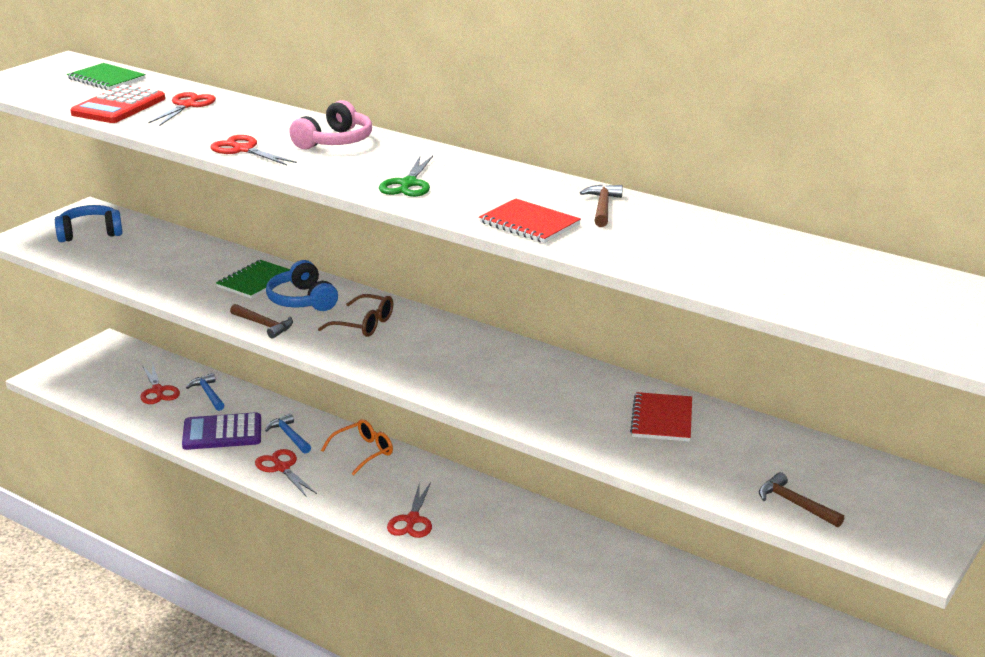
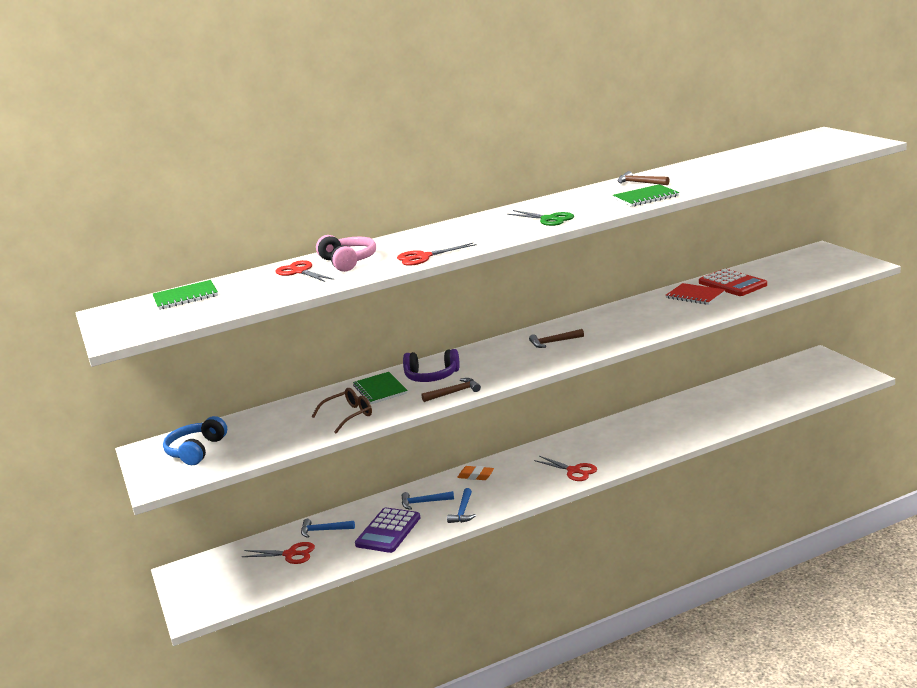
camera: 55 degrees left, 5 degrees down
red calculator [70,85,165,123] -> red calculator moved to [699,269,767,296]
red scissors [255,449,317,497] -> blue hammer [447,488,476,523]
blue headphones [266,260,338,311] -> purple headphones [403,349,460,382]
pink headphones [289,100,372,150] -> pink headphones moved to [316,235,376,272]
brown glasses [318,294,394,337] -> brown glasses moved to [312,388,372,433]
orange glasses [321,419,393,475] -> orange eraser [457,466,494,480]
red notebook [479,198,581,243] -> green notebook [613,184,679,207]
brown hammer [759,472,844,527] -> brown hammer moved to [529,329,584,348]

